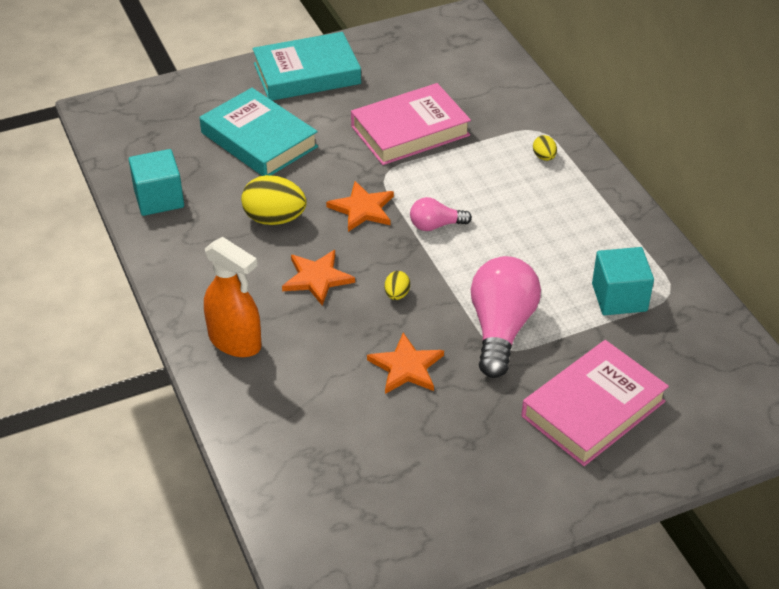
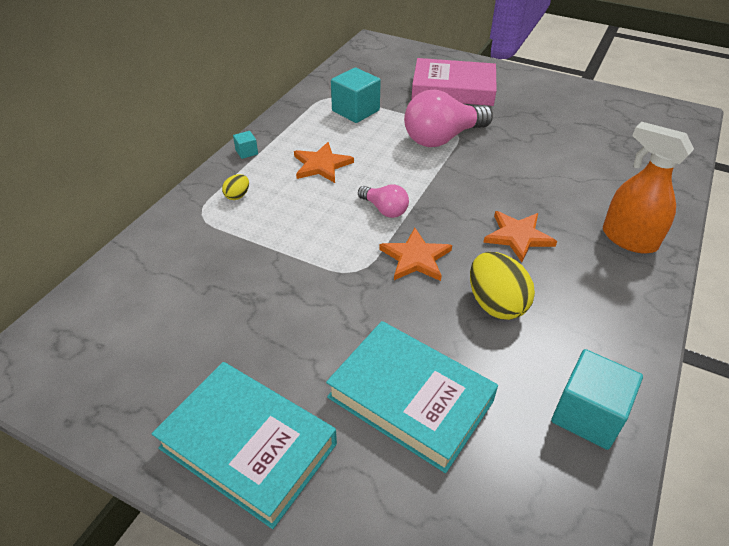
camera: 130 degrees left, 0 degrees up
turquoise book [200,88,318,176] -> turquoise book turned 60 degrees counterclockwise [326,321,498,473]
orange spray bottle [204,237,262,357] -> orange spray bottle turned 45 degrees counterclockwise [603,122,694,254]
pink book [351,83,471,165] -> none
orange star [367,333,444,394] -> orange star moved to [294,142,354,183]
yellow egg [385,271,410,300] -> none
none -> turquoise cube [233,131,258,159]

